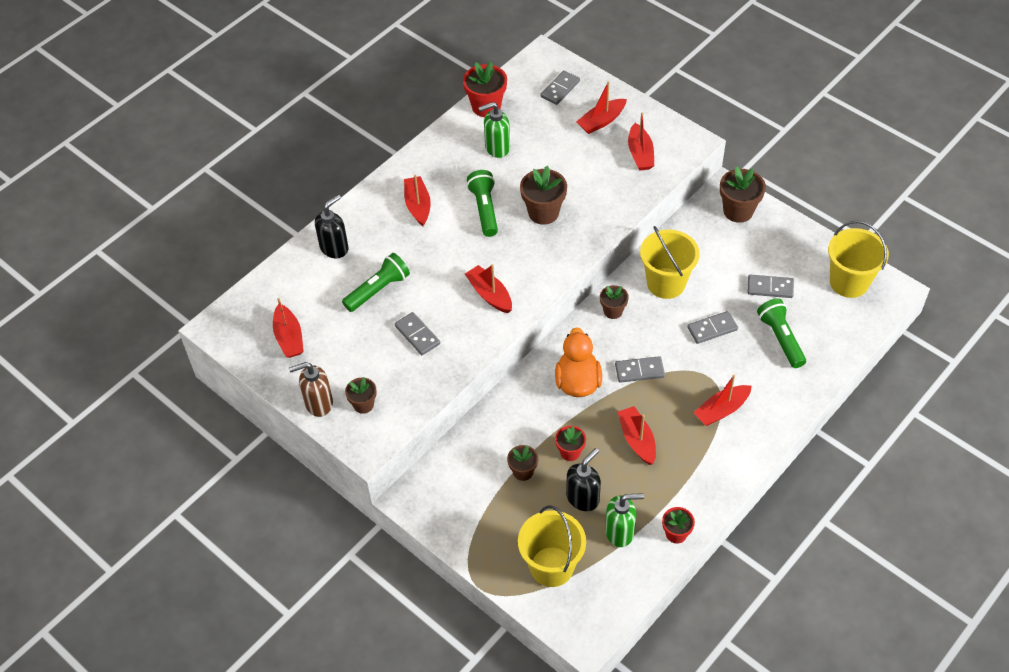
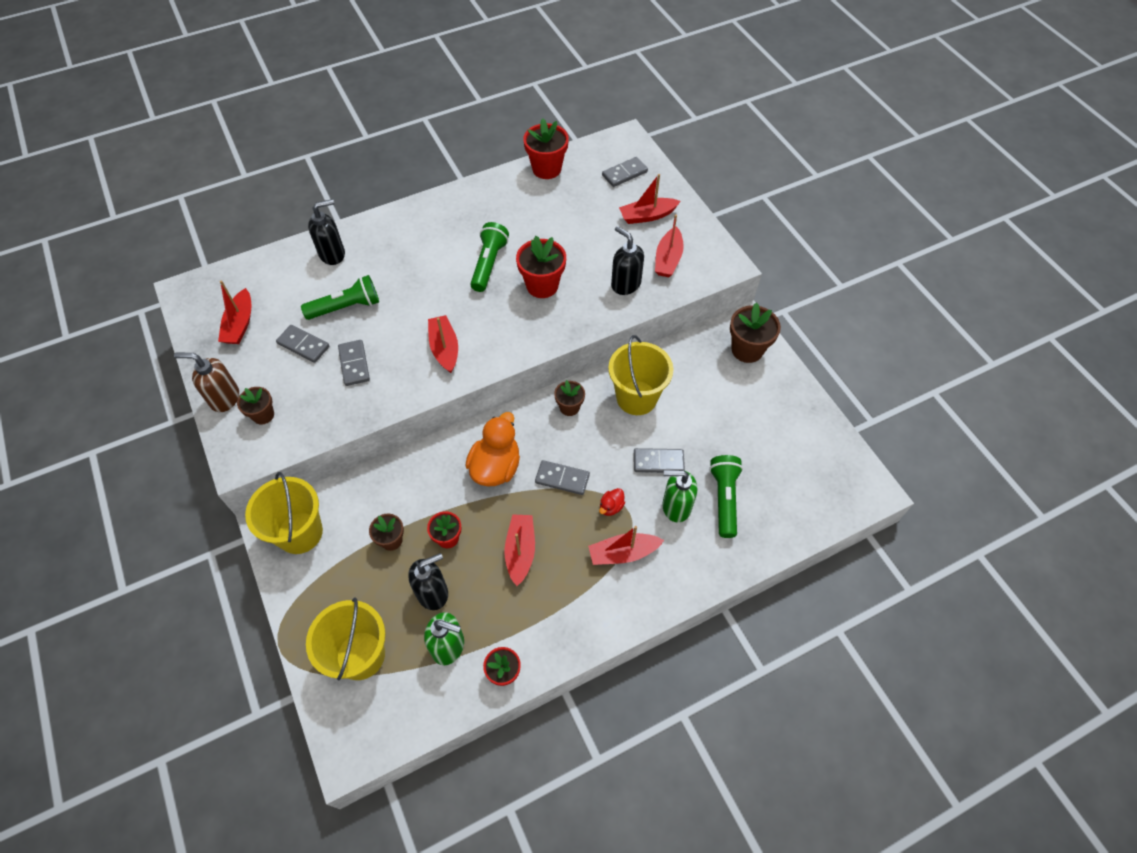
camera: 20 degrees right, 5 degrees up
red boat [404,175,431,226] -> none
green soap dispenser [478,102,510,158] -> green soap dispenser moved to [662,470,697,522]
brown flower pot [520,166,567,225] -> red flower pot [516,236,566,298]
grey domino [748,275,794,298] -> grey domino moved to [276,325,330,363]
yellow bucket [828,221,889,298] -> yellow bucket moved to [245,472,323,554]
none -> red duck [599,488,625,516]
none -> black soap dispenser [611,226,644,295]

